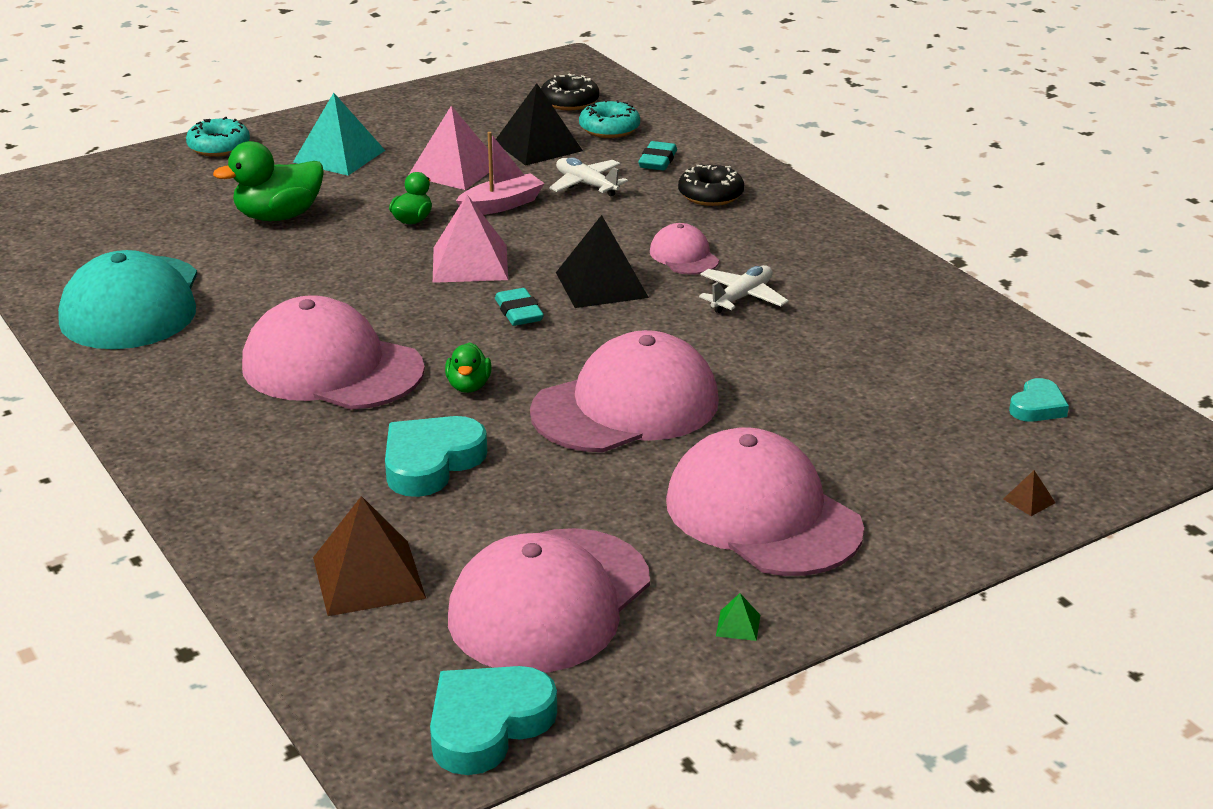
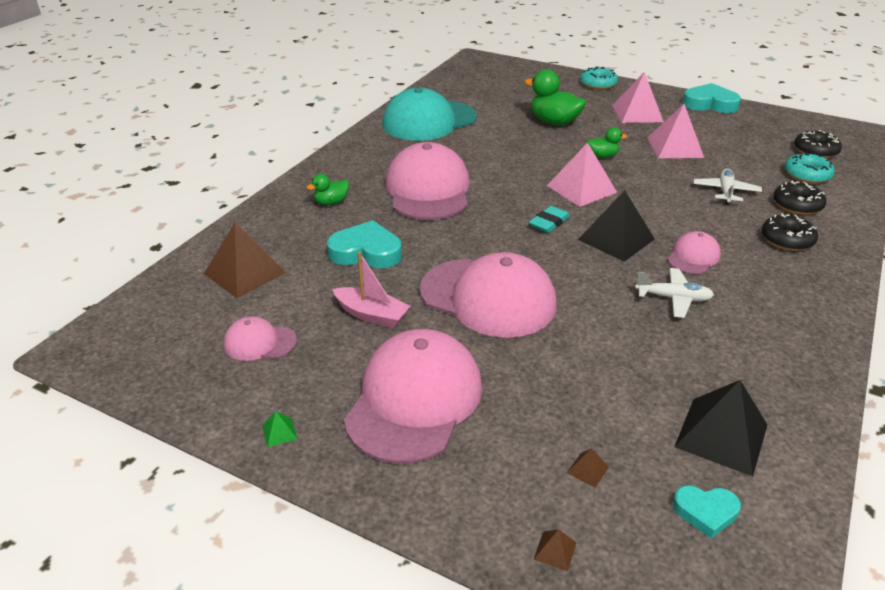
camera: 60 degrees right, 5 degrees up
turquoise pyramid [293,93,385,176] -> pink pyramid [612,72,664,123]
turquoise heart [430,666,557,775] -> turquoise heart moved to [682,83,741,113]
green duck [445,342,491,393] -> green duck moved to [306,174,349,205]
pink cap [448,528,650,673] -> pink cap [224,316,297,361], size x0.48
pink boat [456,132,545,215] -> pink boat moved to [332,252,411,328]
black pyramid [496,83,583,166] -> black pyramid moved to [674,380,767,477]
turquoise eraser [638,141,677,170] -> black donut [773,181,826,215]
none -> brown pyramid [567,448,609,488]

